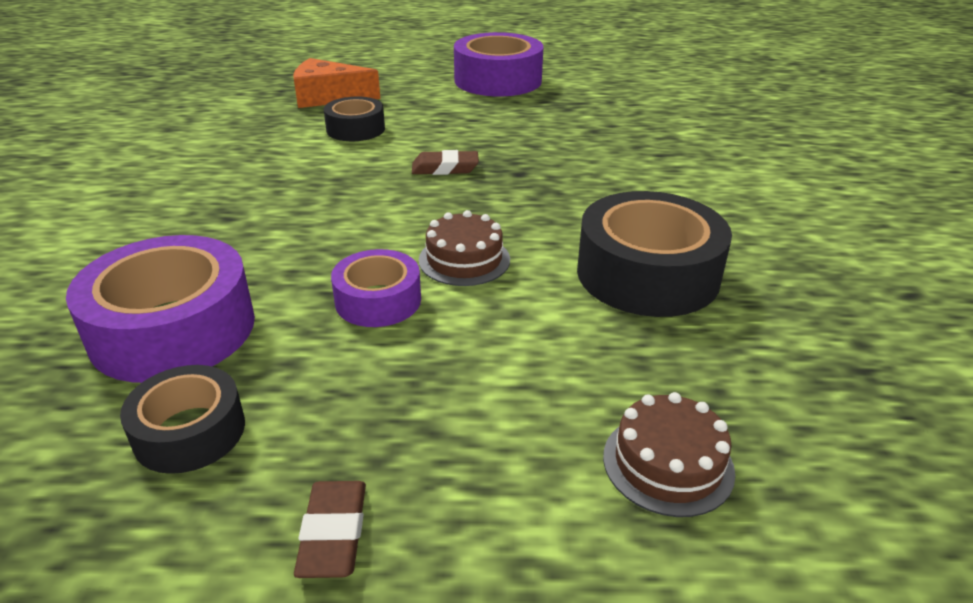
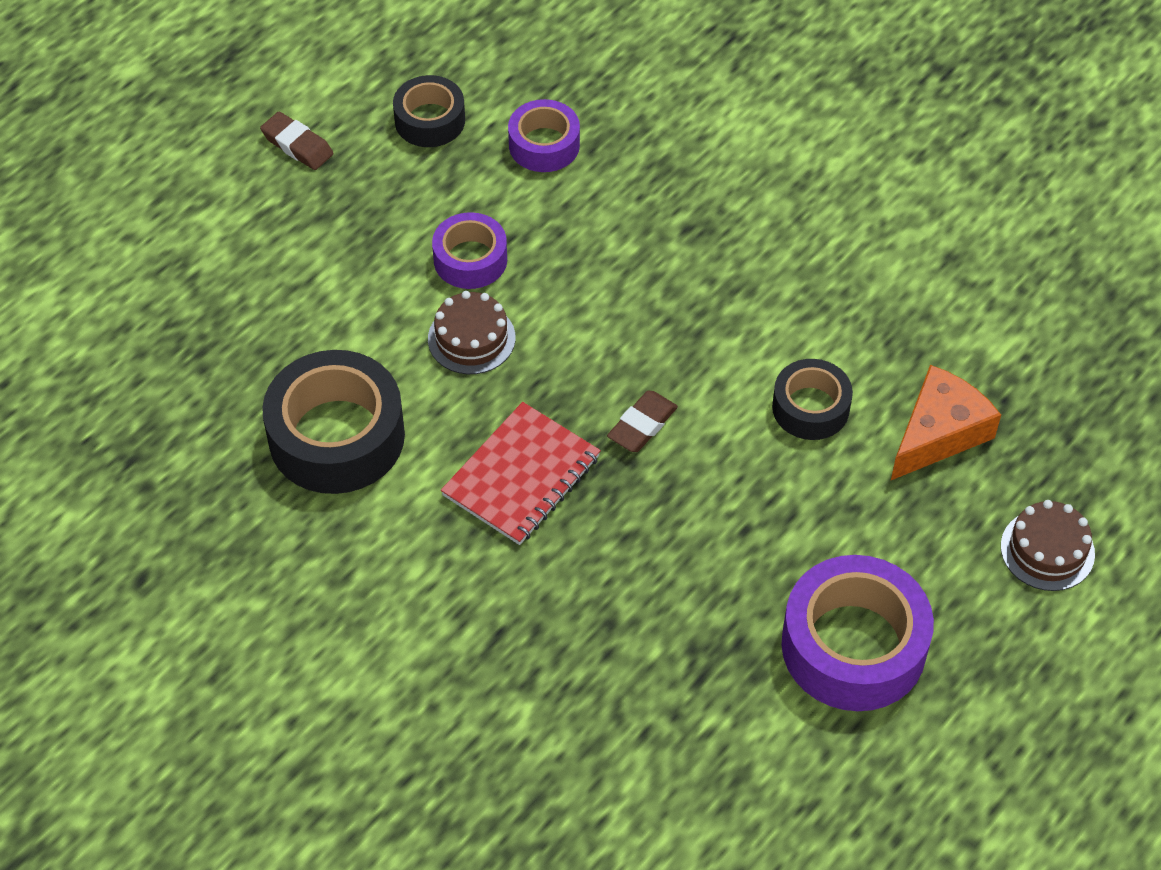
camera: 130 degrees right, 20 degrees up
purple tape [66,235,255,383] -> purple tape [508,99,580,172], size x0.57
brown cake [603,392,735,517] -> brown cake moved to [1001,500,1095,591]
none -> red notebook [441,402,601,545]

